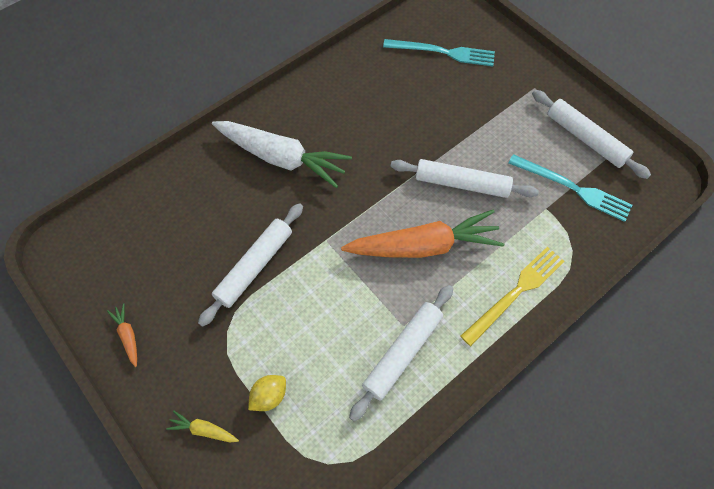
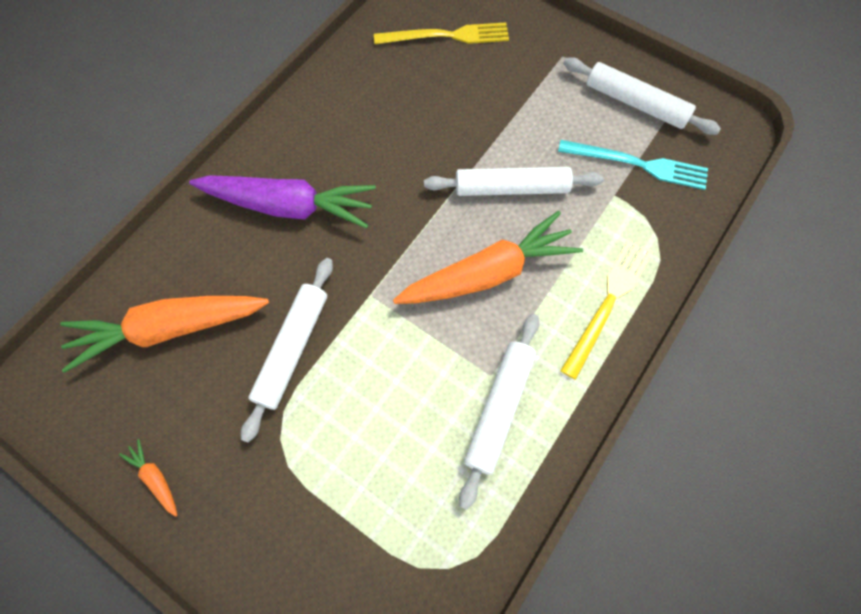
camera: 15 degrees left, 5 degrees up
yellow carrot [166,411,239,442] -> none
white carrot [212,121,352,188] -> purple carrot [189,175,376,229]
yellow lemon [248,375,286,411] -> none
turquoise fork [383,39,495,66] -> yellow fork [374,22,509,44]
none -> orange carrot [60,296,269,373]

